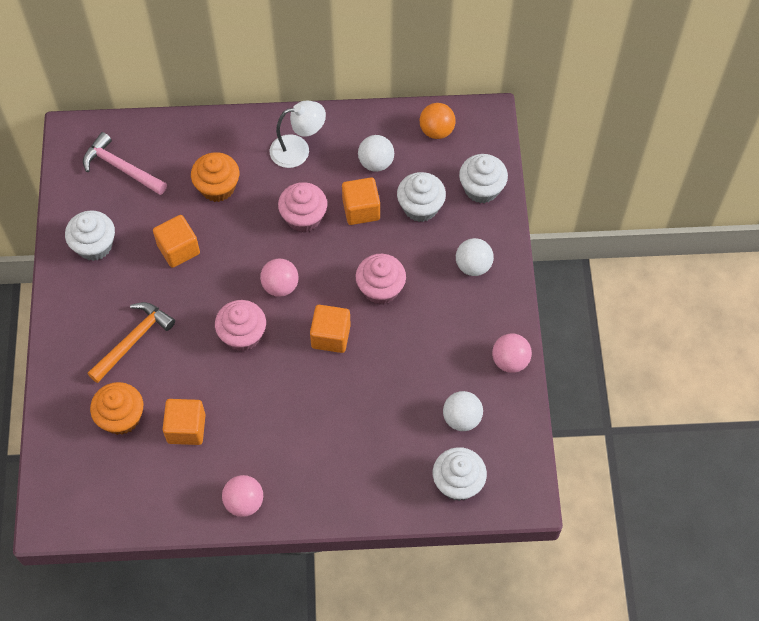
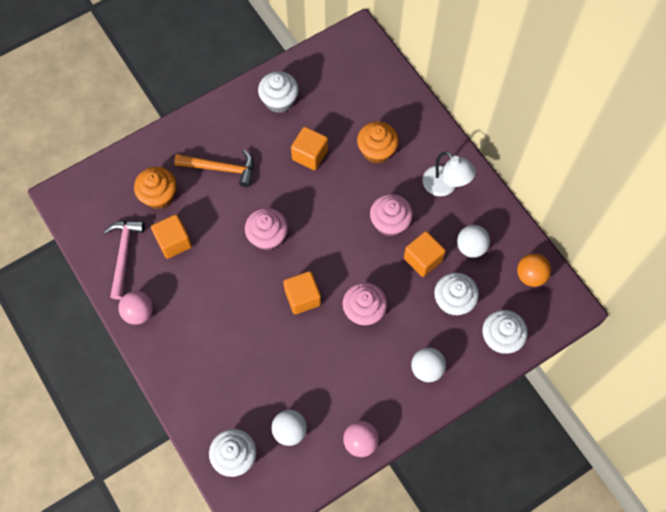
camera: 60 degrees right, 5 degrees up
pink hammer [83,132,167,195] -> pink hammer moved to [103,221,145,300]
pink ball [260,259,299,297] -> none

